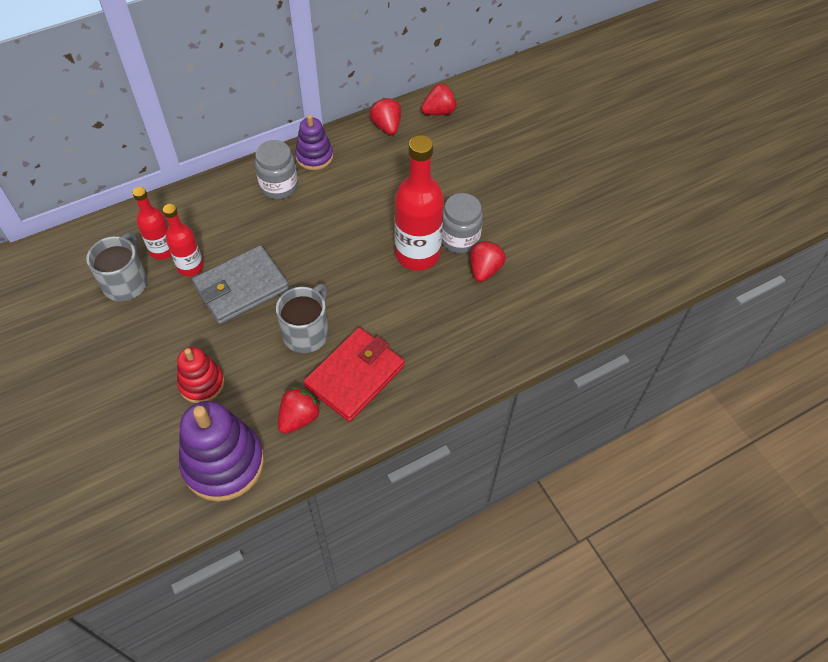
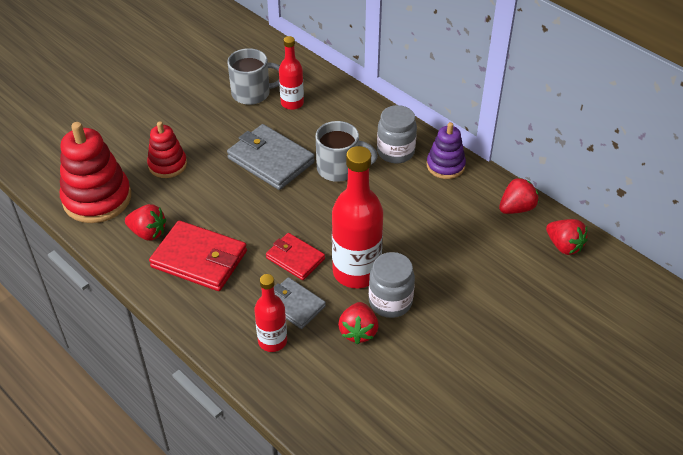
camera: 75 degrees right, 10 degrees down
red bottle [163,204,204,276] -> red bottle moved to [254,274,287,352]
purple stacking toy [179,401,264,501] -> red stacking toy [60,122,131,223]
grey mug [276,284,329,353] -> grey mug moved to [316,121,378,182]
red strawberry [470,241,506,282] -> red strawberry turned 90 degrees clockwise [338,302,379,344]
none -> red wallet [266,233,325,280]
none -> grey wallet [274,277,326,329]

